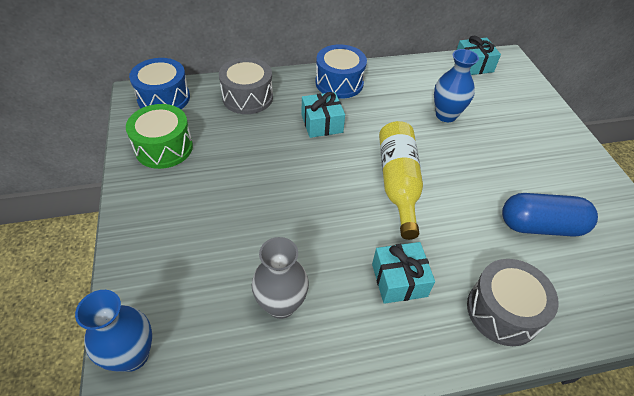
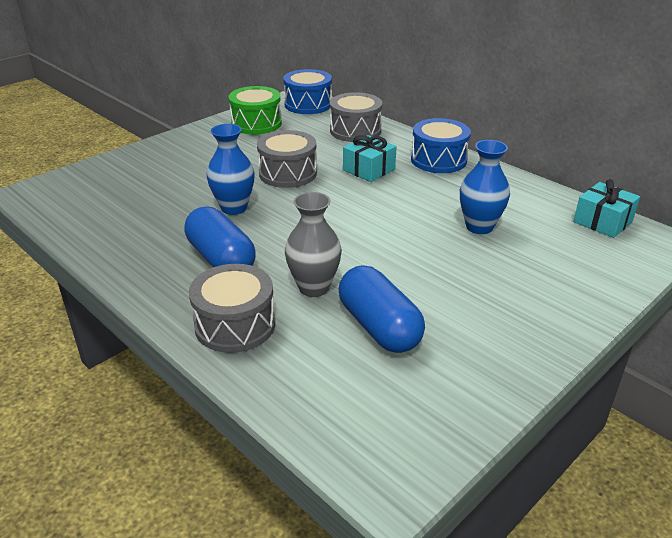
camera: 60 degrees right, 15 degrees down
blue vase [75,290,152,372] -> blue vase moved to [207,124,255,215]
grey vase [252,237,309,319] -> grey vase moved to [285,192,342,297]
turquoise gift [372,242,435,304] -> blue capsule [185,206,256,267]
yellow bottle [379,121,423,240] -> none
none -> grey drum [257,130,317,188]

